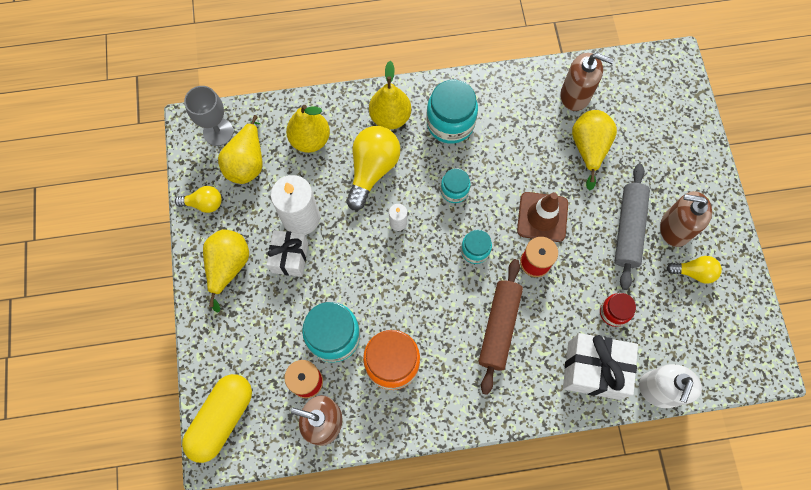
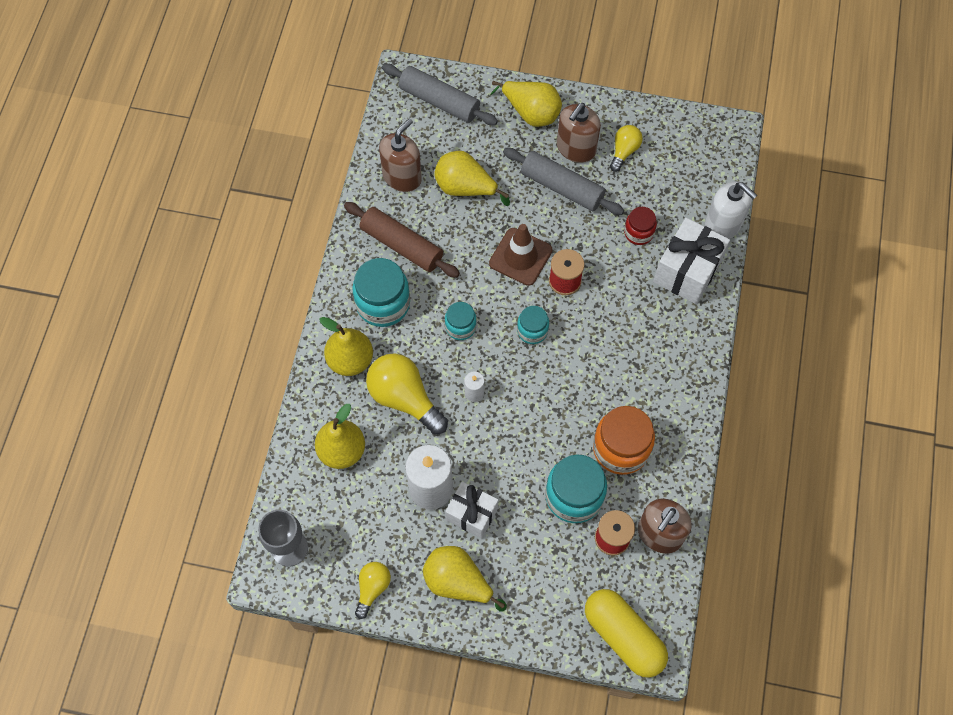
camera: 70 degrees left, 5 degrees down
yellow pear [218,115,263,184] -> yellow pear moved to [490,81,562,127]
brown rolling pin [478,259,523,395] -> brown rolling pin moved to [344,202,460,278]
none -> grey rolling pin [382,64,498,125]

